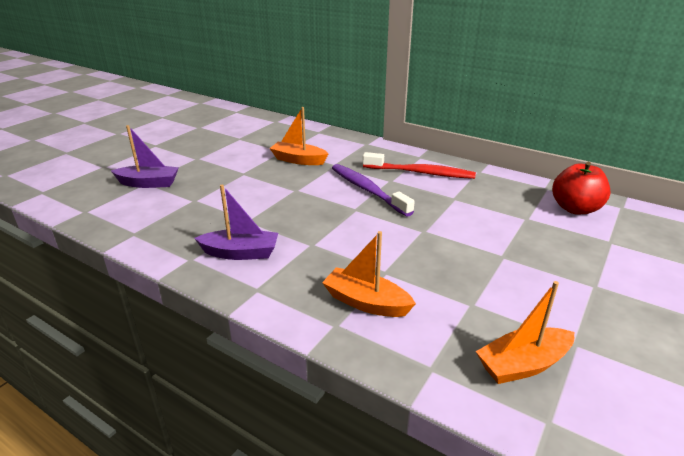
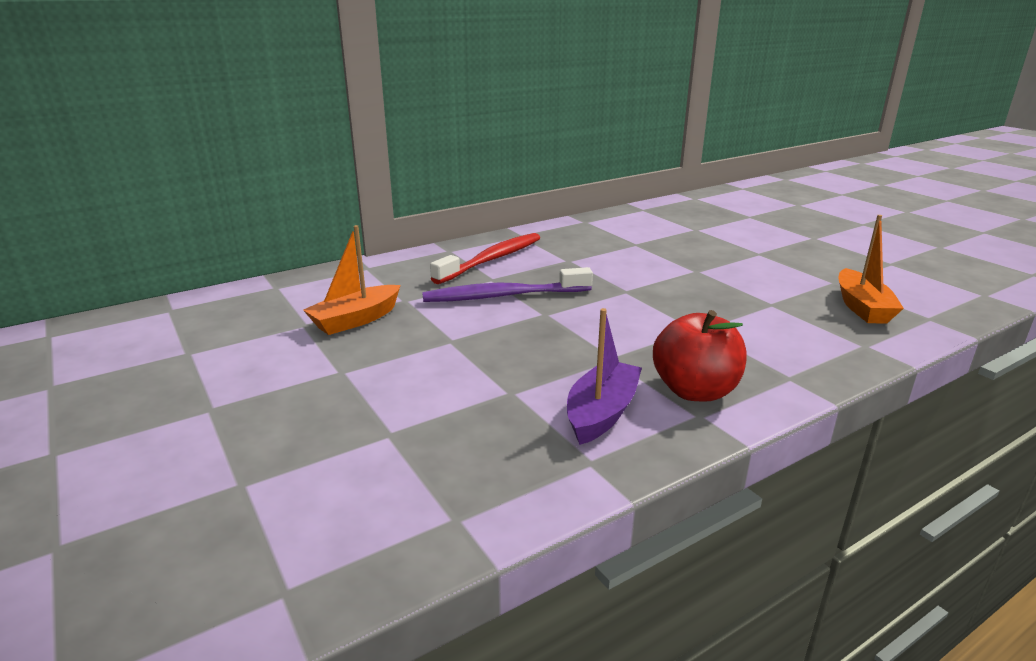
camera: 65 degrees left, 5 degrees down
purple boat [111,125,179,188] -> none
orange boat [322,231,416,317] -> none
red apple [552,162,611,214] -> red apple moved to [653,310,747,401]

